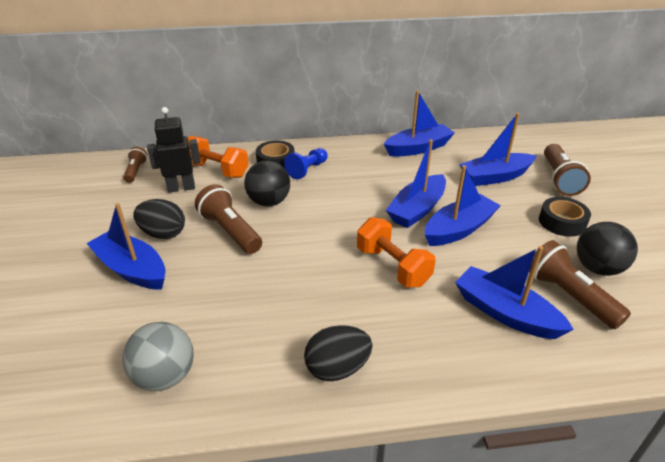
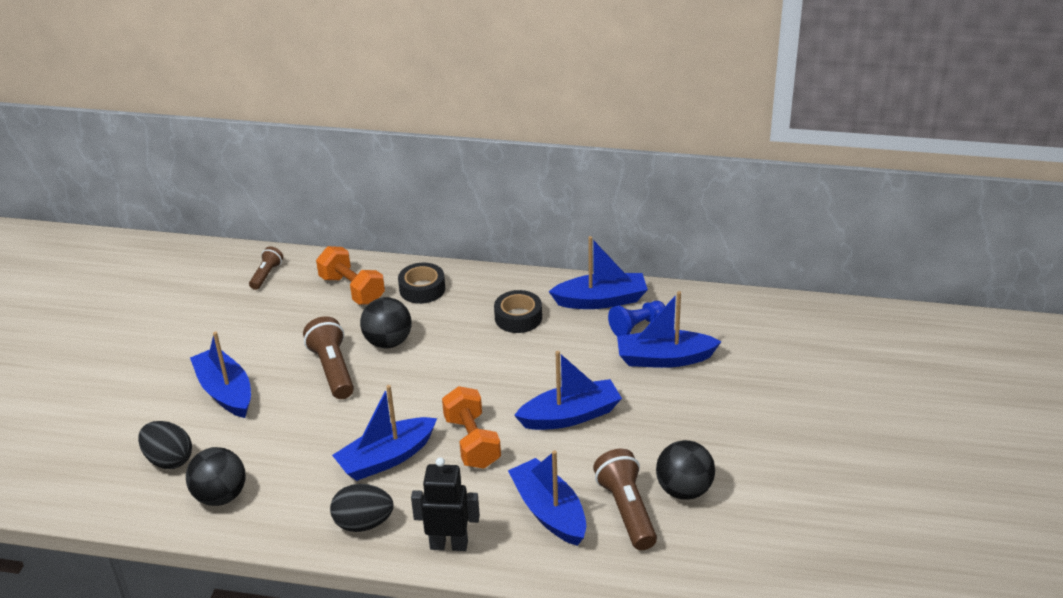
camera: 20 degrees right, 0 degrees up
grey ball [122,322,194,391] -> black ball [186,447,245,506]
black egg [133,199,185,239] -> black egg moved to [138,421,192,469]
black robot [147,107,201,193] -> black robot moved to [411,457,480,551]
blue pawn [284,148,328,179] -> blue pawn moved to [608,301,665,336]
blue boat [386,140,446,228] -> blue boat moved to [332,385,437,481]
black tape [539,197,591,237] -> black tape moved to [494,290,542,333]
brown flashlight [544,144,591,196] -> none

